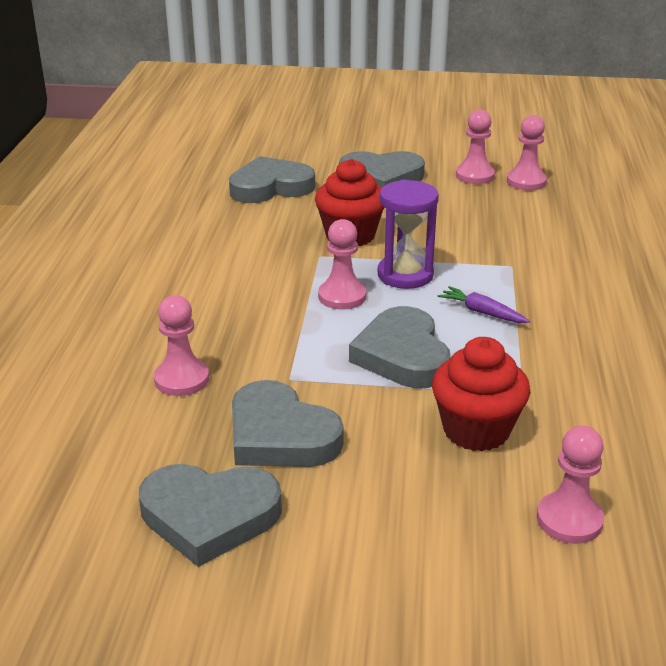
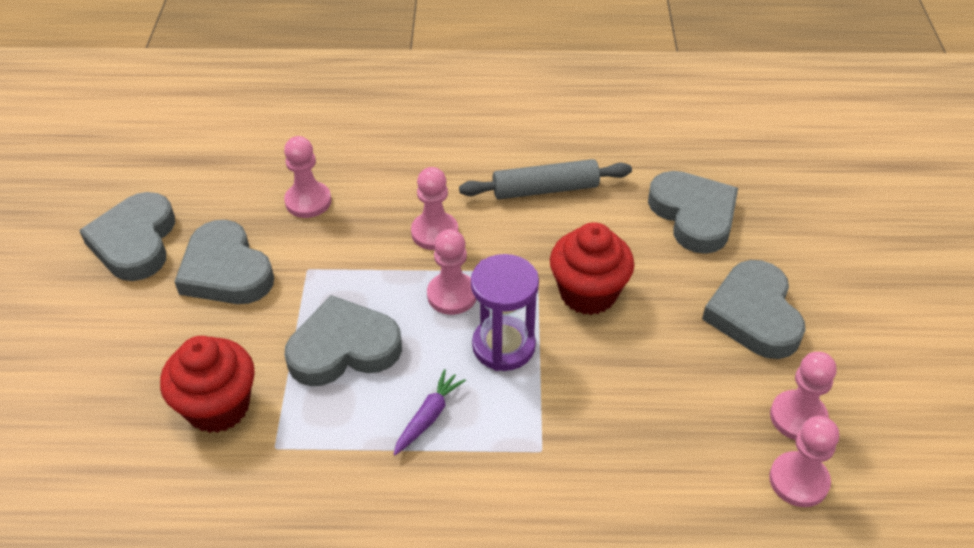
camera: 85 degrees right, 15 degrees up
grey heart [232,380,344,467] -> grey heart turned 75 degrees counterclockwise [174,220,274,304]
pink pawn [537,426,604,544] -> pink pawn moved to [411,167,459,250]
none -> grey rolling pin [459,159,632,199]

